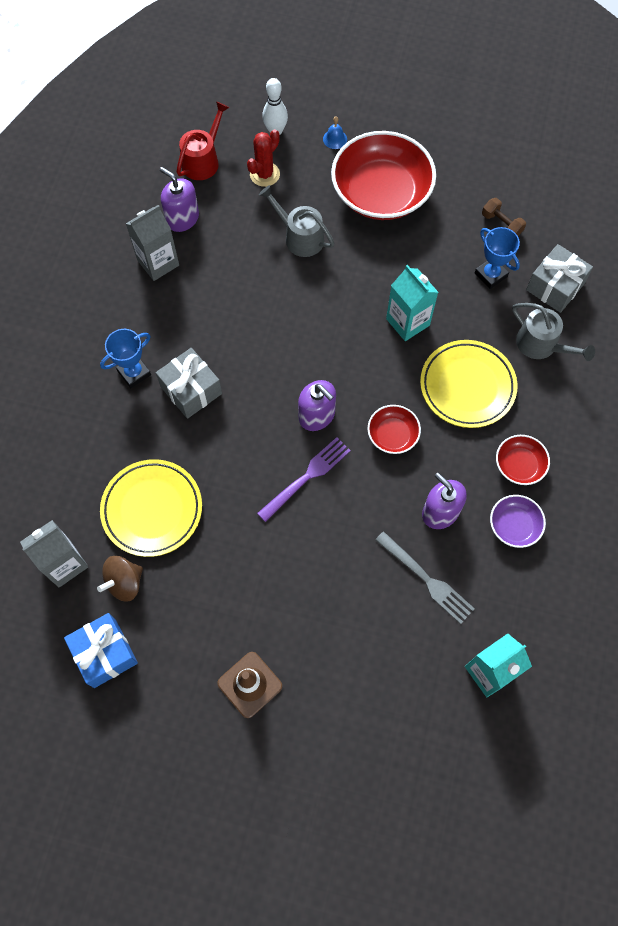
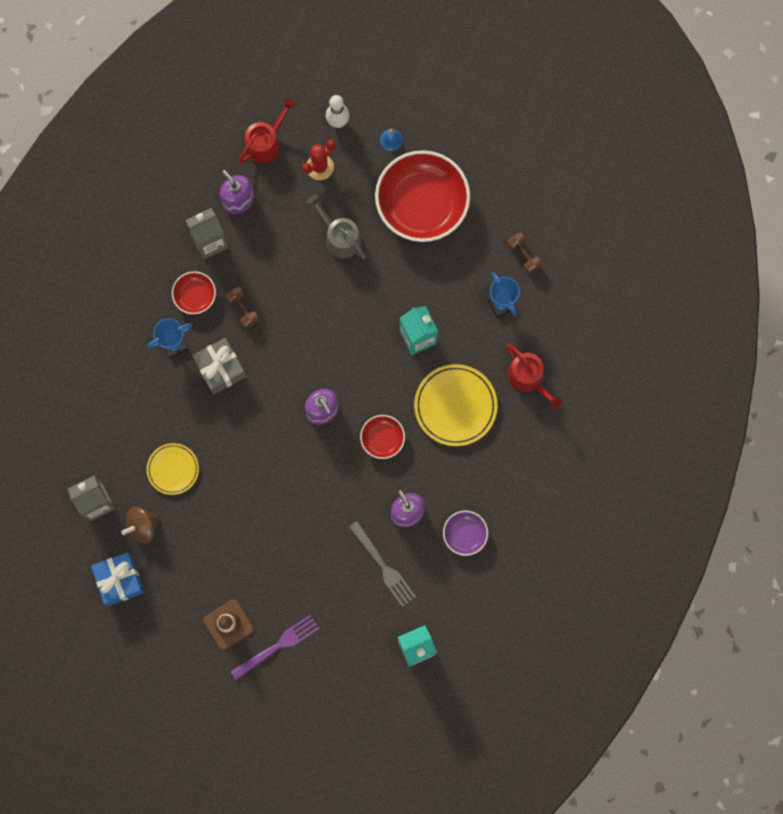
camera: 10 degrees right, 10 degrees up
yellow plate [100,459,202,557] -> yellow plate [147,443,199,495], size x0.62
purple fork [257,437,351,522] -> purple fork moved to [230,615,319,680]
red bowl [496,435,550,485] -> red bowl moved to [172,271,216,314]
grey watering can [512,303,595,361] -> red watering can [506,344,562,409]
grey gift [526,244,593,313] -> none
none -> brown dumbbell [225,286,259,328]

